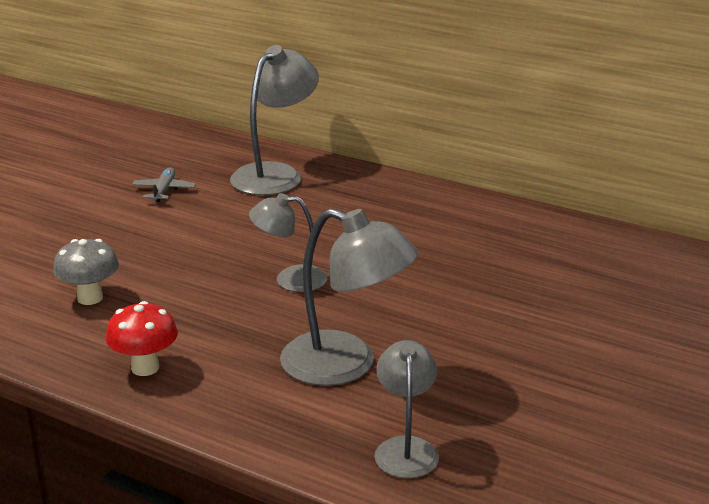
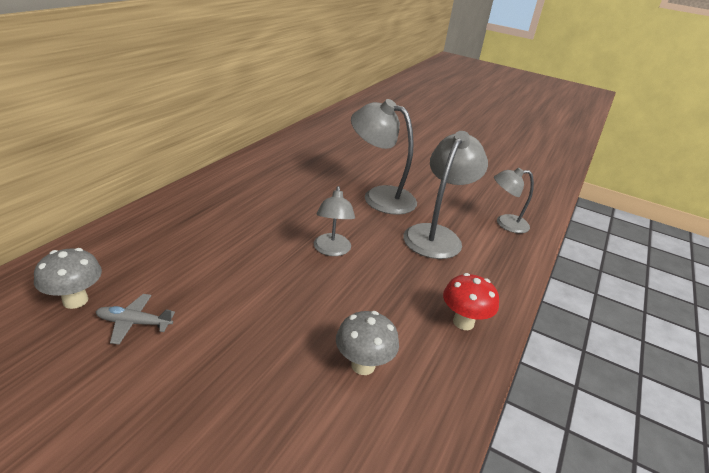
camera: 95 degrees left, 5 degrees up
grey lamp [230,45,319,195] -> grey lamp moved to [351,99,417,215]
none -> grey mushroom [34,248,102,309]

